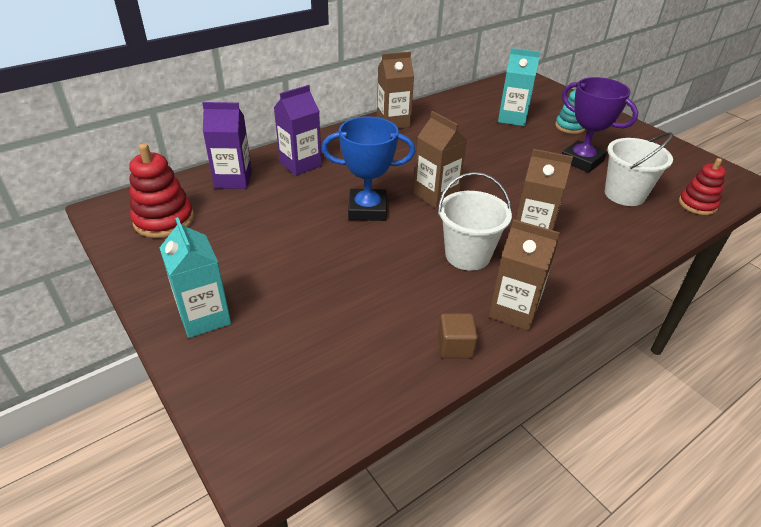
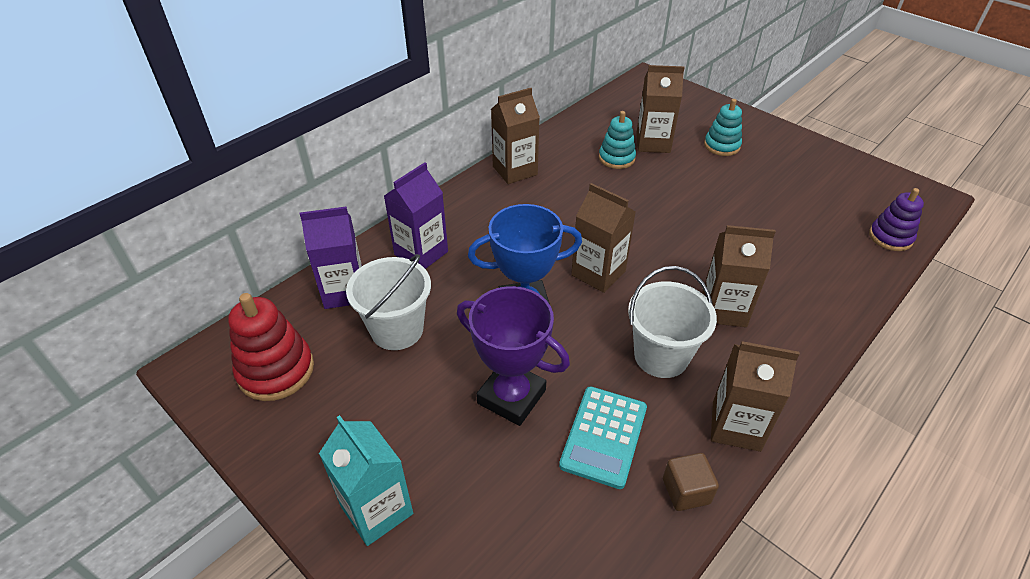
camera: 10 degrees left, 5 degrees up
turquoise carton [498,48,540,126] -> brown carton [636,65,685,153]
purple trophy [562,77,638,173] -> purple trophy moved to [457,286,570,426]
white bucket [605,132,673,206] -> white bucket moved to [346,254,431,350]
red stacking toy [679,158,726,215] -> purple stacking toy [869,188,924,251]
none -> turquoise calculator [559,386,647,489]
none -> turquoise stacking toy [599,111,636,169]

